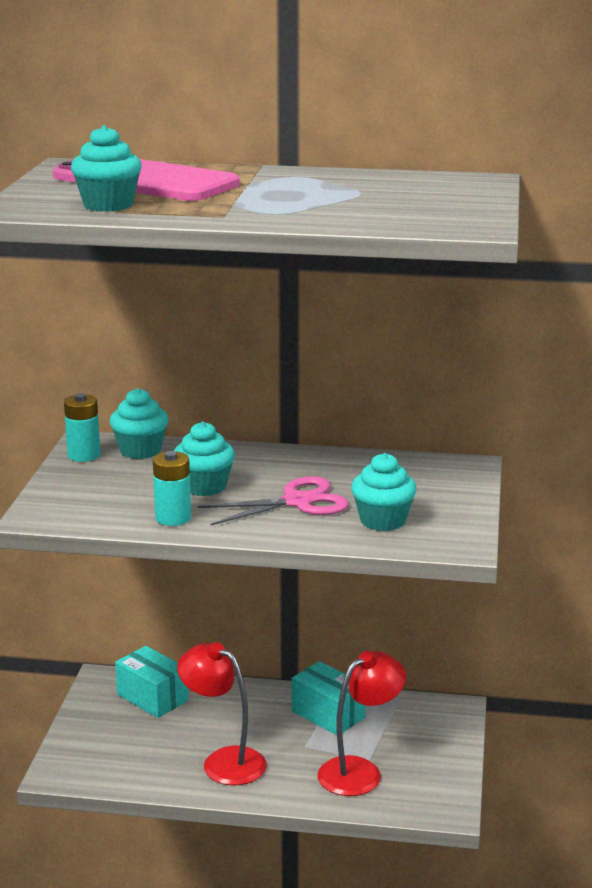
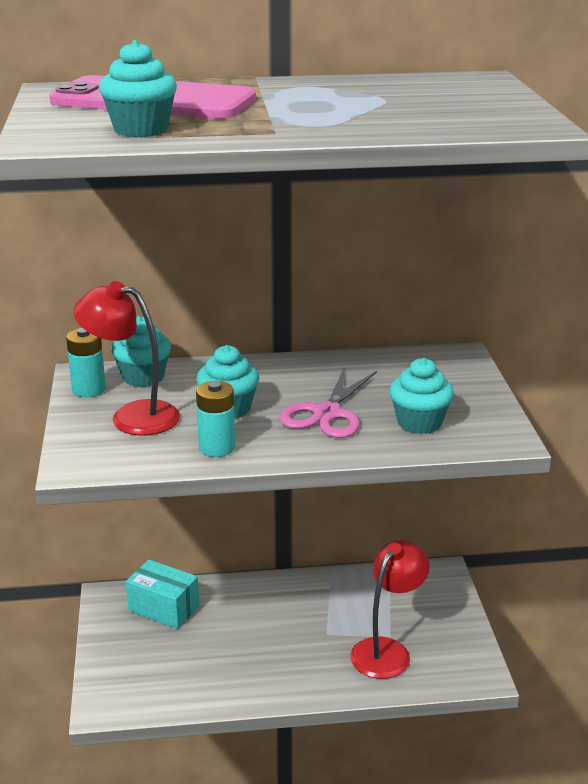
camera: 15 degrees left, 5 degrees up
red lamp [177,642,266,785] -> red lamp moved to [73,281,180,435]
pink scissors [198,476,349,526] -> pink scissors turned 150 degrees clockwise [280,366,377,438]
turquoise box [291,661,366,735] -> none

